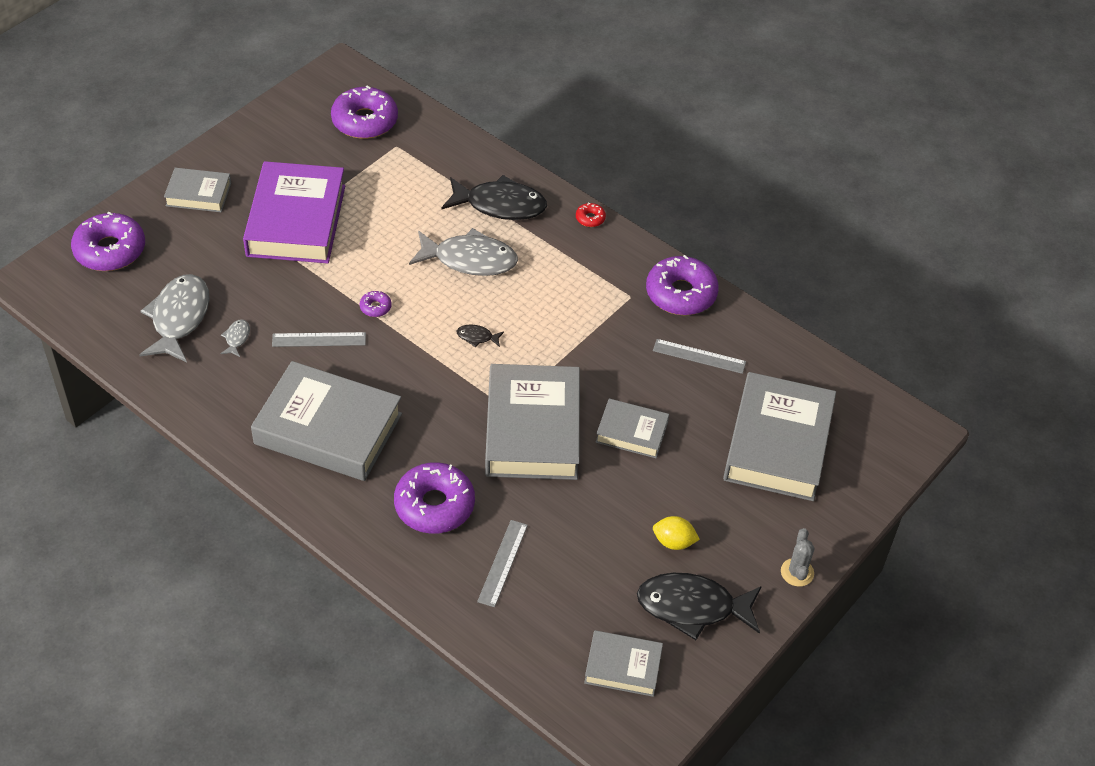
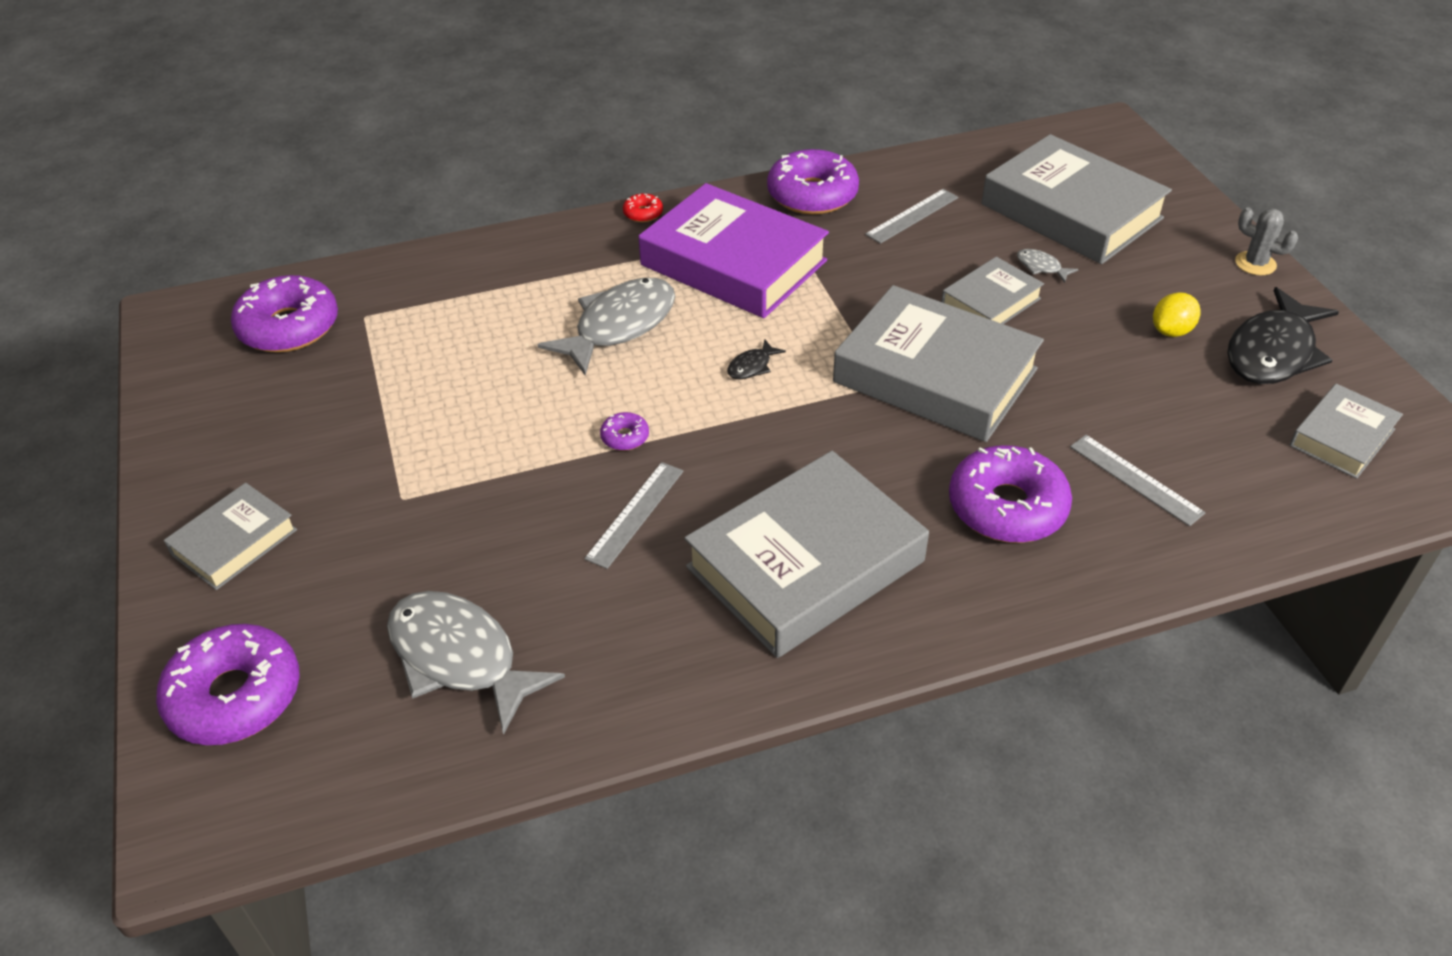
camera: 55 degrees left, 5 degrees down
grey fish [220,319,250,357] -> grey fish moved to [1017,249,1079,283]
purple book [243,161,345,263] -> purple book moved to [639,183,829,318]
black fish [442,175,547,220] -> none

